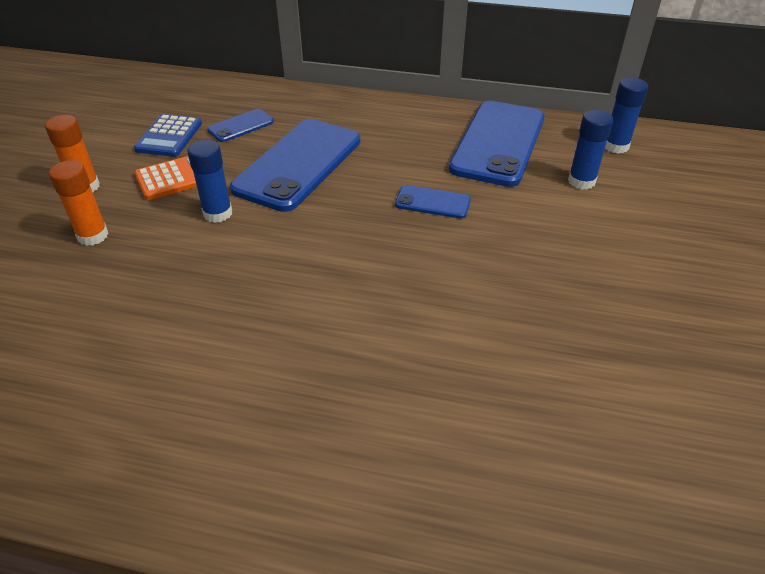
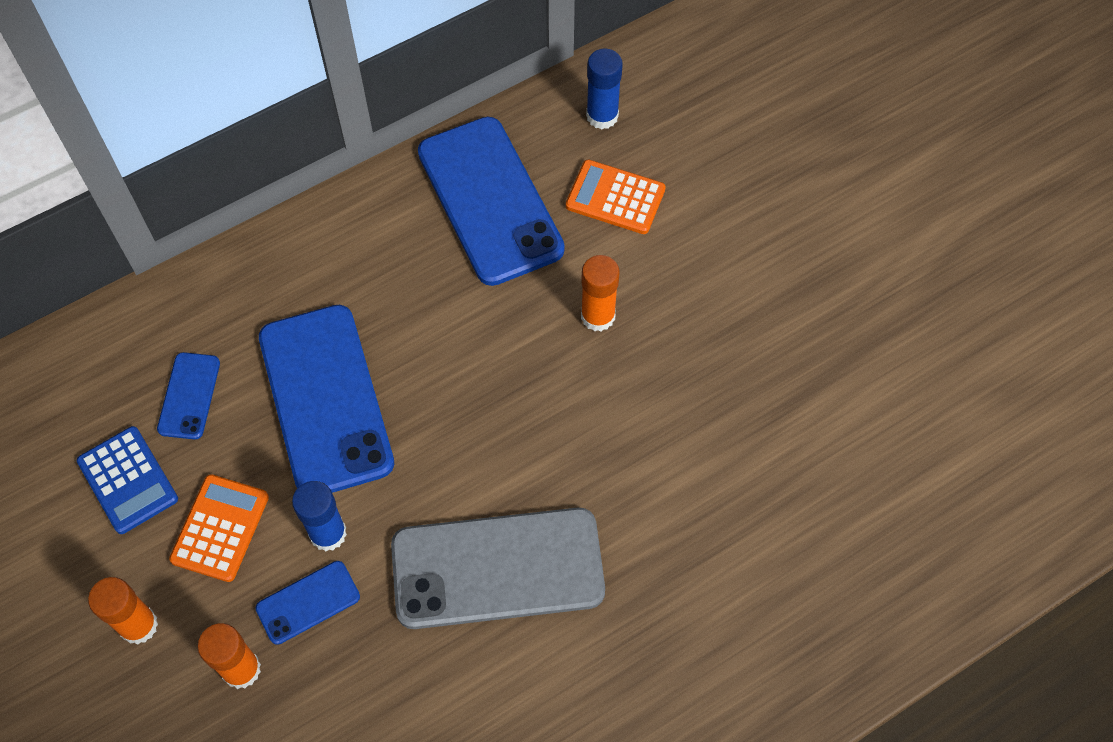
camera: 45 degrees left, 20 degrees up
blue phone [395,185,471,219] -> blue phone moved to [255,561,360,645]
blue glue stick [568,110,614,189] -> orange calculator [566,160,666,234]
none -> grey phone [391,508,605,629]
none -> orange glue stick [581,255,620,331]

